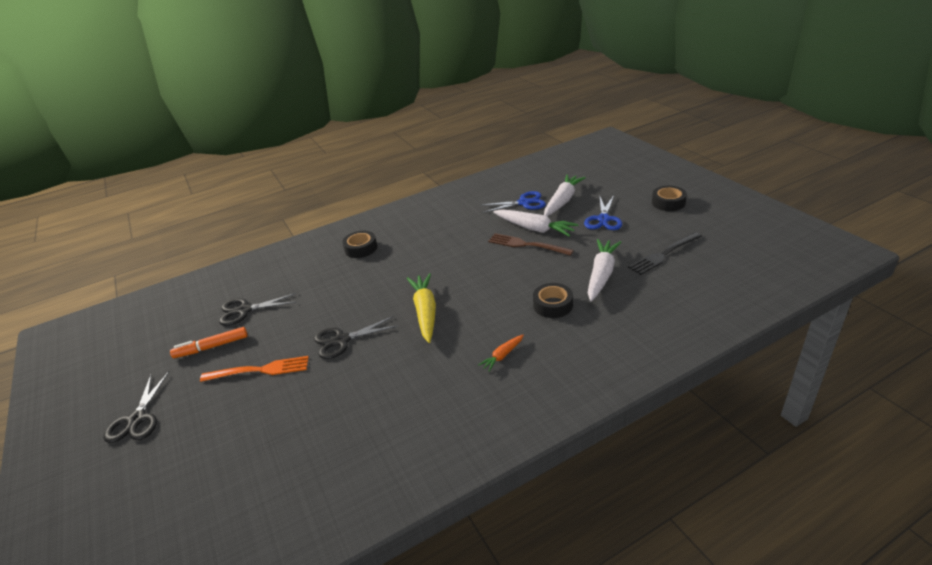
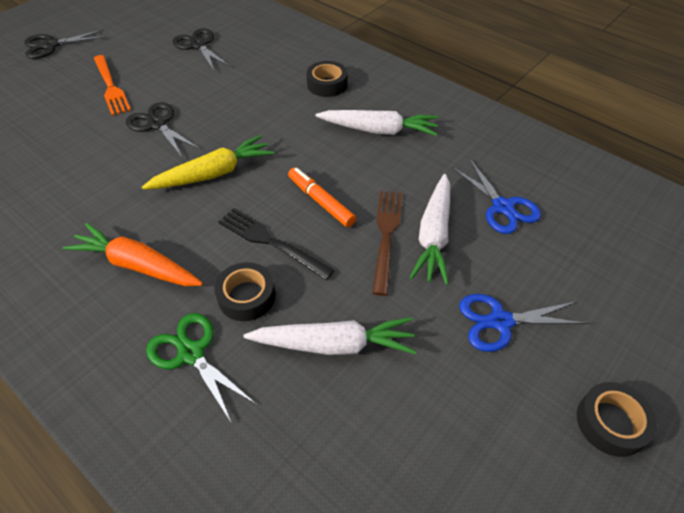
camera: 65 degrees right, 15 degrees up
orange marker [170,327,248,358] -> orange marker moved to [288,168,356,227]
orange carrot [478,335,524,372] -> orange carrot [63,223,203,286], size x1.95
white carrot [544,174,586,216] -> white carrot moved to [316,110,438,136]
black fork [628,232,702,275] -> black fork moved to [218,208,335,280]
none -> green scissors [146,313,257,424]

